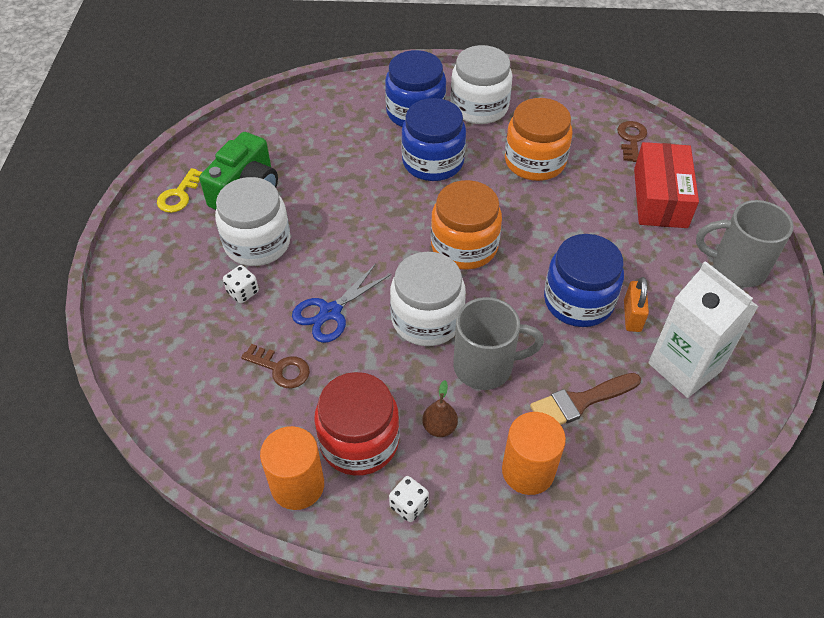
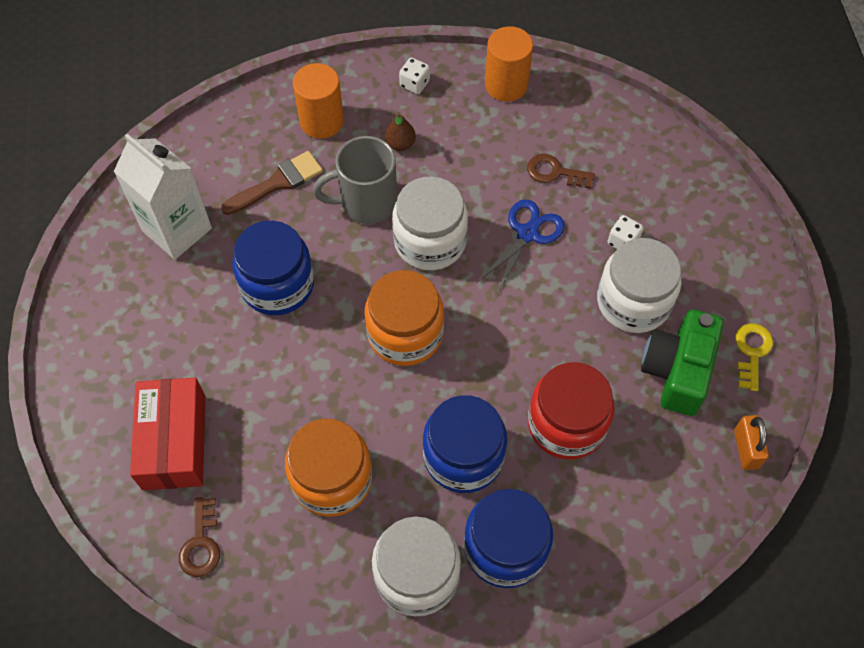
camera: 170 degrees right, 10 degrees up
red jar [314,372,400,476] -> red jar moved to [528,362,615,459]
orange padlock [624,277,649,332] -> orange padlock moved to [734,415,769,470]
grey mug [696,200,793,287] -> none

